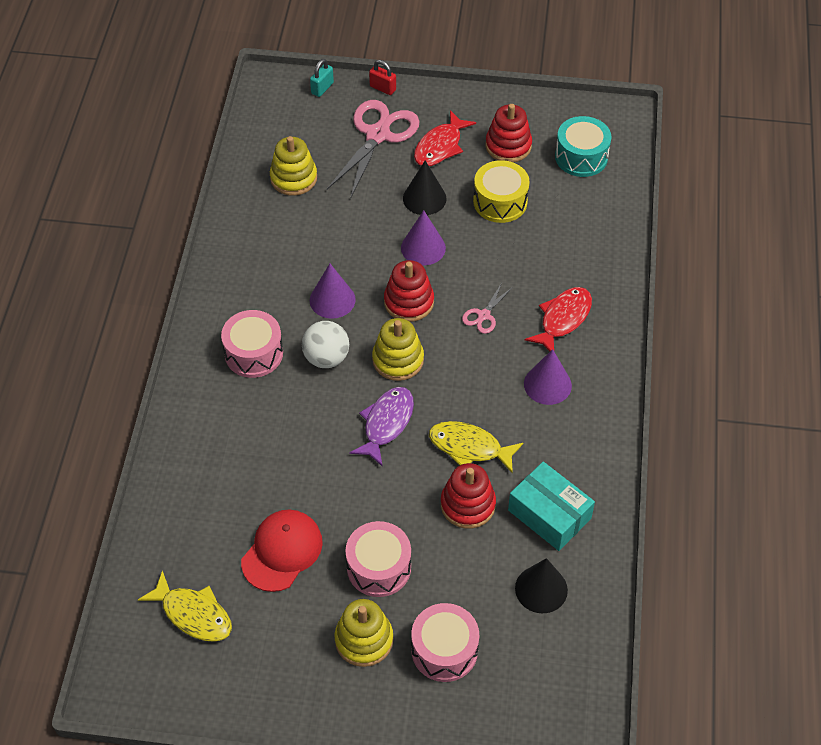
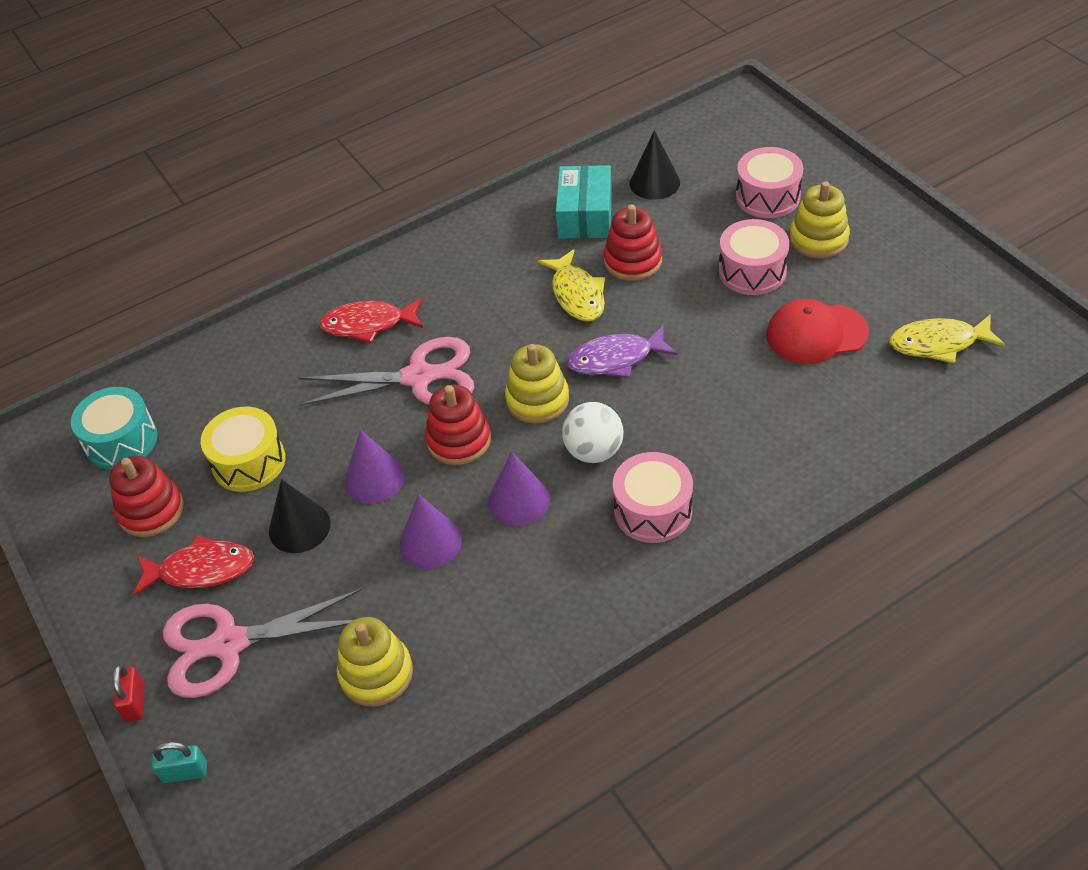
camera: 125 degrees left, 5 degrees down
yellow fish [138,570,232,642] -> yellow fish turned 90 degrees counterclockwise [890,314,1005,364]
pink scissors [462,283,513,334] -> pink scissors [299,337,474,406], size x2.14
purple cone [524,349,572,405] -> purple cone moved to [399,494,462,569]

